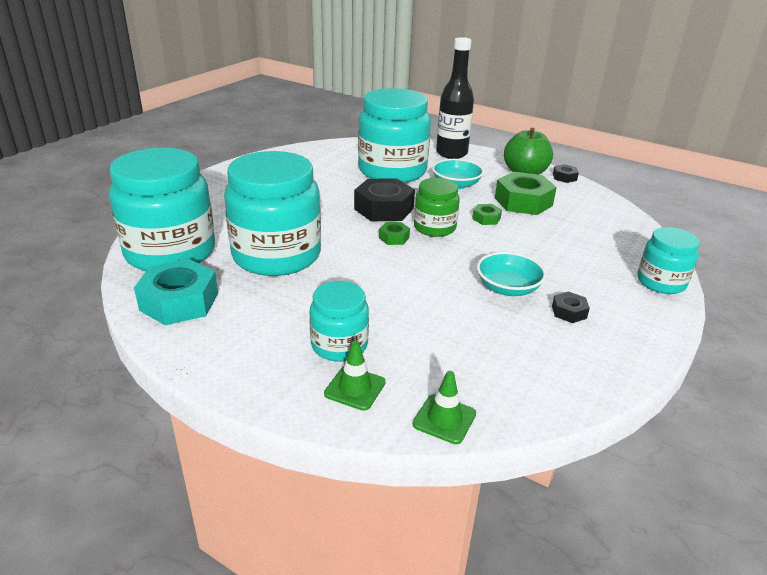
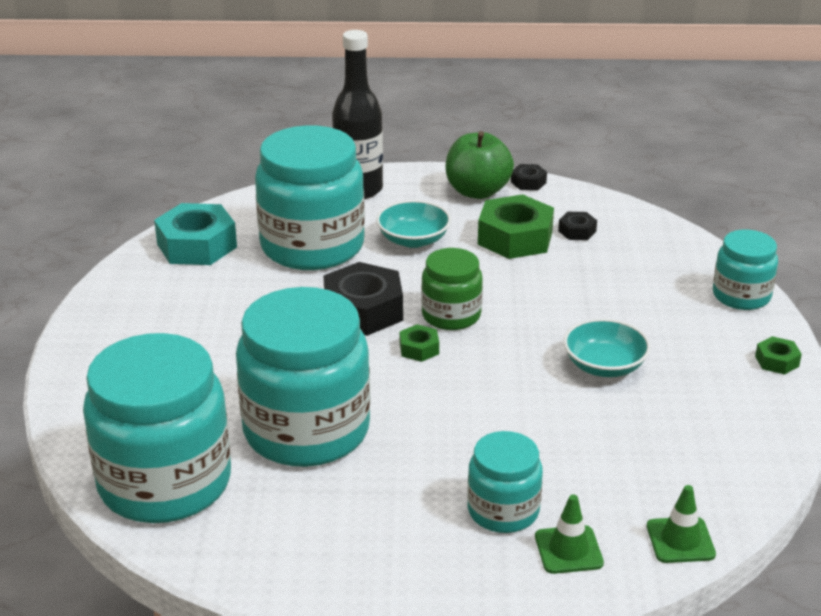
camera: 30 degrees left, 0 degrees up
turquoise nut [134,259,218,325] -> turquoise nut moved to [154,203,237,265]
green nut [472,204,502,225] -> green nut moved to [755,336,802,375]
black nut [552,291,590,323] -> black nut moved to [558,212,597,240]

